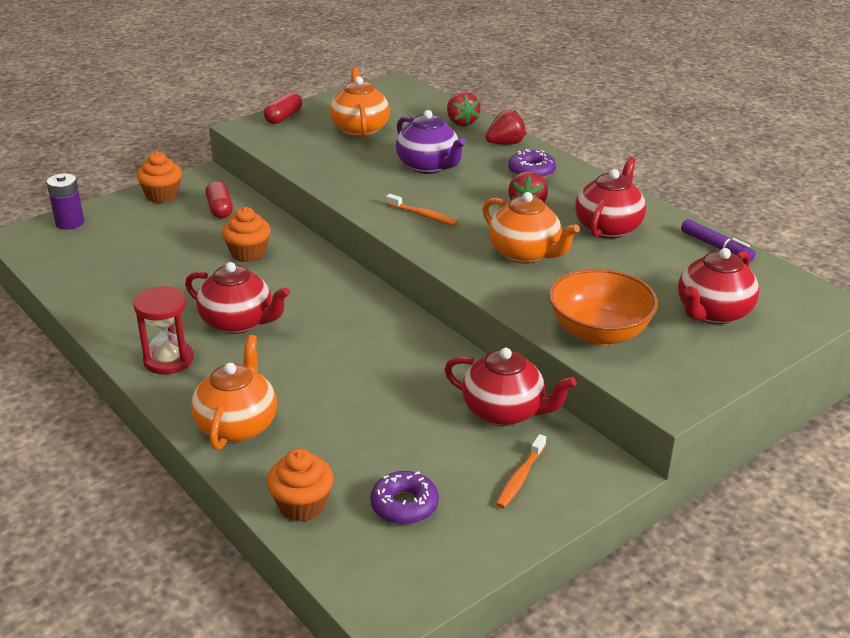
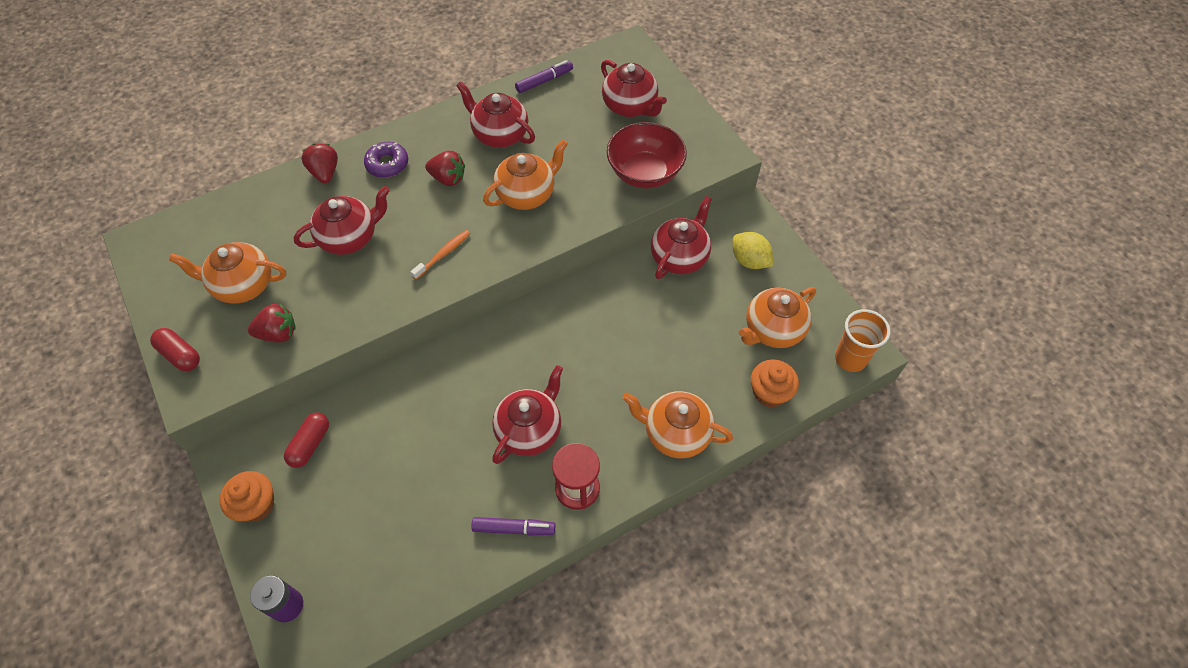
camera: 80 degrees left, 25 degrees up
red capsule [205,181,233,218] -> red capsule turned 60 degrees counterclockwise [284,412,329,468]
orange cupcake [222,207,271,262] -> none
purple donut [370,471,439,525] -> orange teapot [739,287,816,348]
purple teapot [396,110,466,174] -> red teapot [294,186,390,255]
red strawberry [447,91,481,126] -> red strawberry moved to [248,304,296,342]
orange toothbrush [496,434,546,508] -> yellow lemon [733,232,773,269]
orange bowl [549,269,658,346] -> red bowl [607,122,687,189]
none -> purple marker [471,517,555,536]
none -> orange cup [835,309,890,372]

